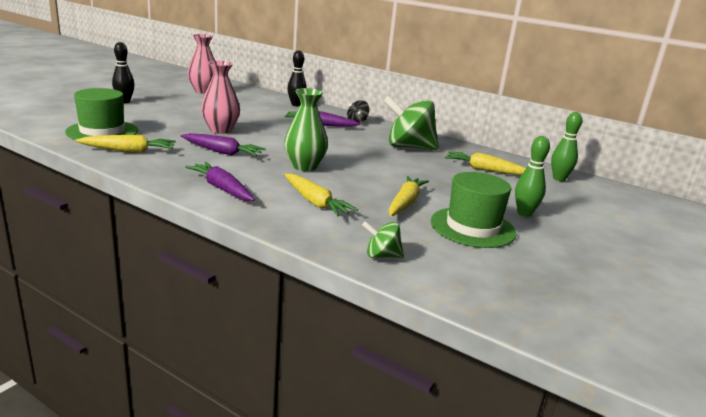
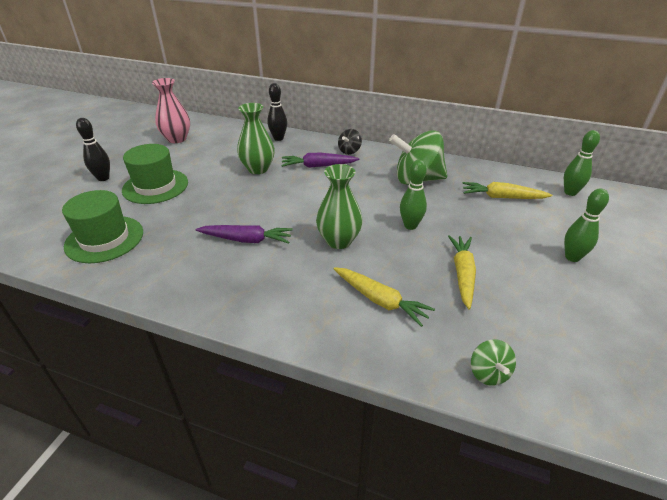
camera: 10 degrees left, 15 degrees up
yellow carrot [75,135,176,153] -> none
purple carrot [185,162,255,201] -> none
pink vase [201,61,240,134] -> none
green spinning top [362,221,404,258] -> green spinning top turned 90 degrees counterclockwise [471,339,516,386]
green hat [431,172,517,248] -> green hat moved to [122,144,188,204]
none -> green vase [237,103,275,174]
none -> green bowling pin [400,160,427,230]

